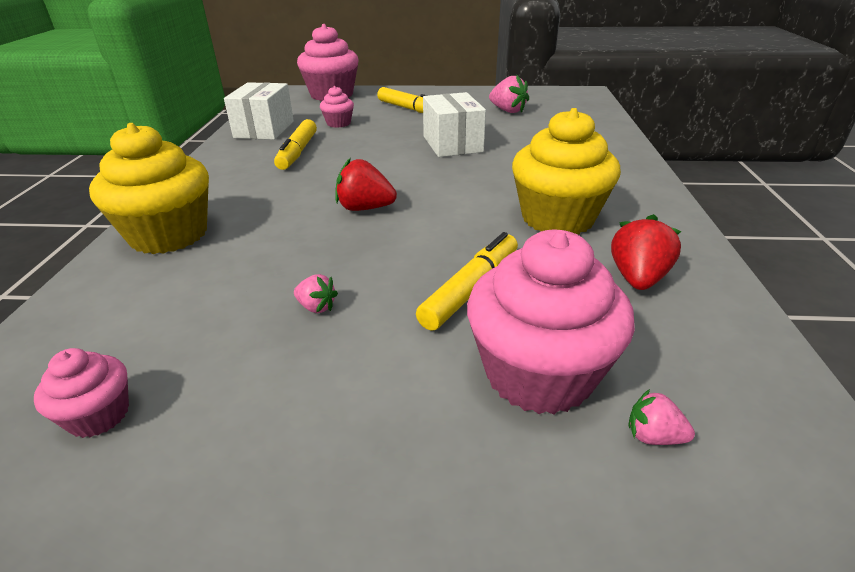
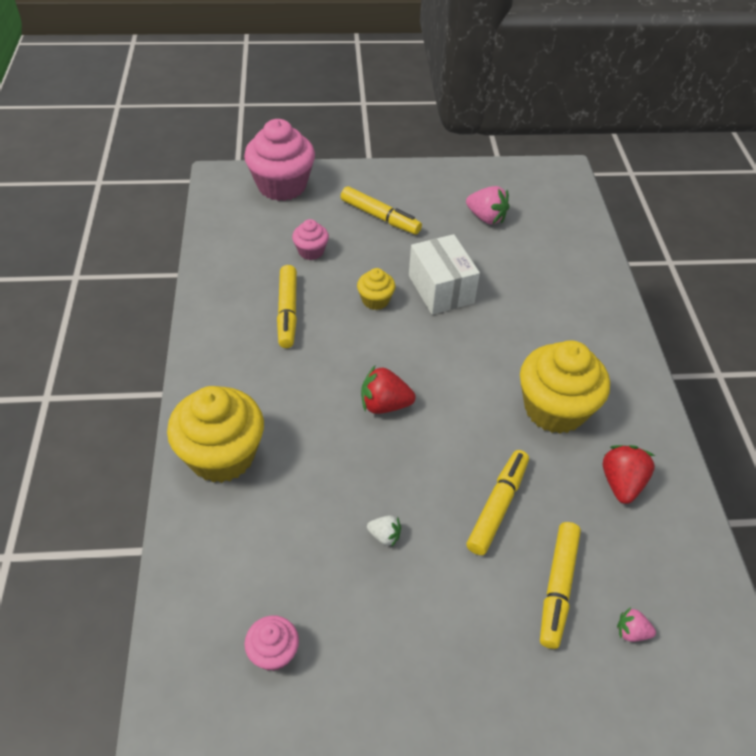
camera: 10 degrees left, 15 degrees up
white box [224,82,294,140] -> none
pink strawberry [294,274,338,313] -> white strawberry [367,515,401,547]
pink cupcake [467,230,635,414] -> yellow marker [540,522,581,649]
none -> yellow cupcake [357,268,396,310]

